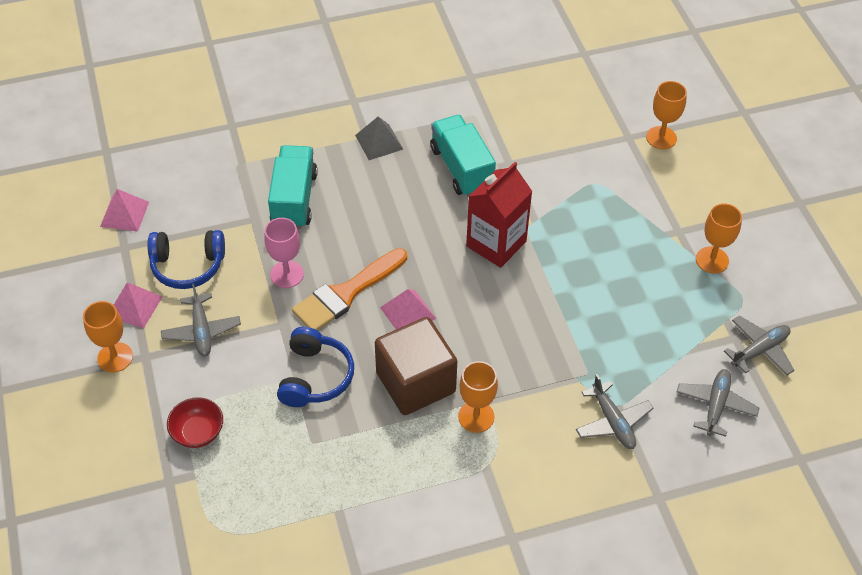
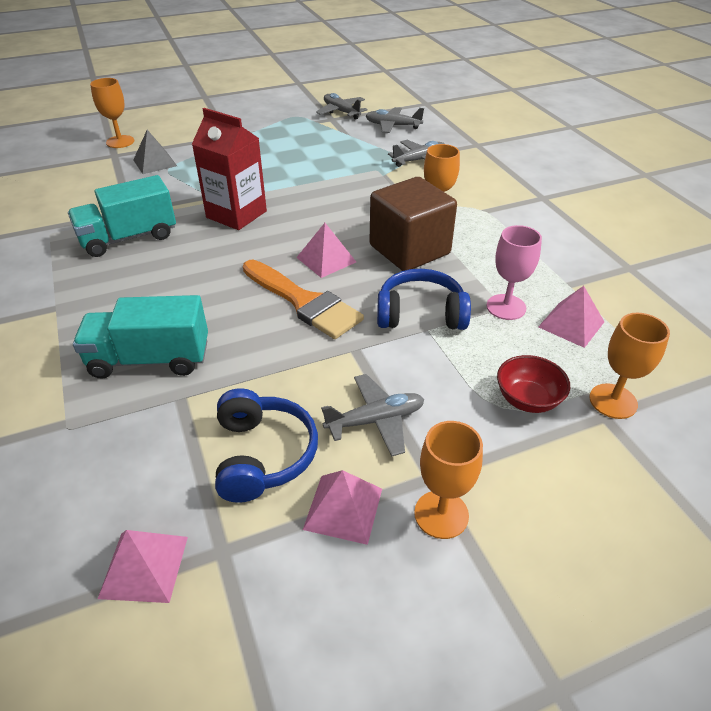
camera: 95 degrees left, 10 degrees down
pink goblet [264,218,304,288] -> pink goblet moved to [486,225,542,320]
grey pyramid [355,116,404,160] -> grey pyramid moved to [133,130,177,174]
orange goblet [696,203,742,273] -> orange goblet moved to [589,313,670,419]
none -> pink pyramid [538,286,604,348]

